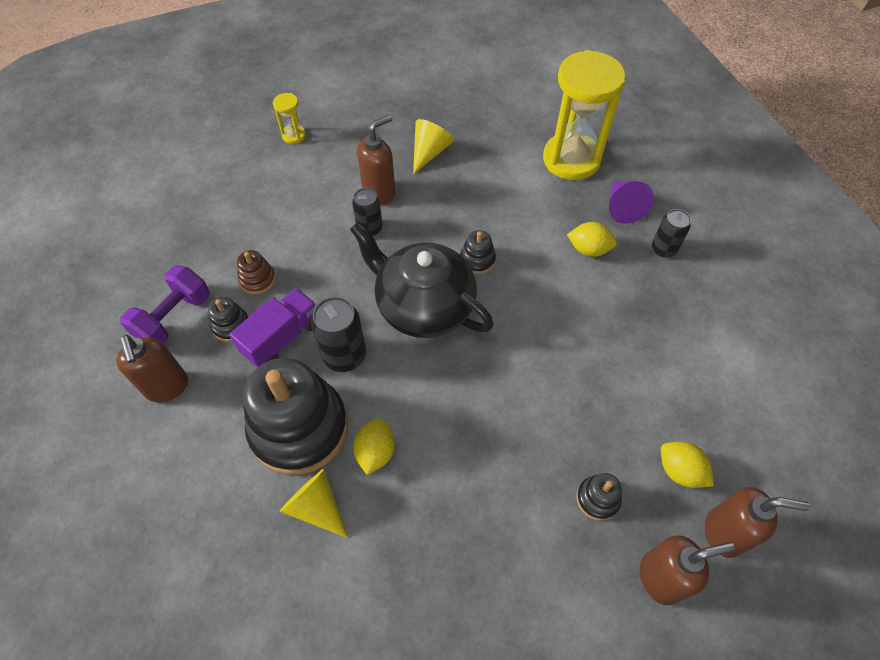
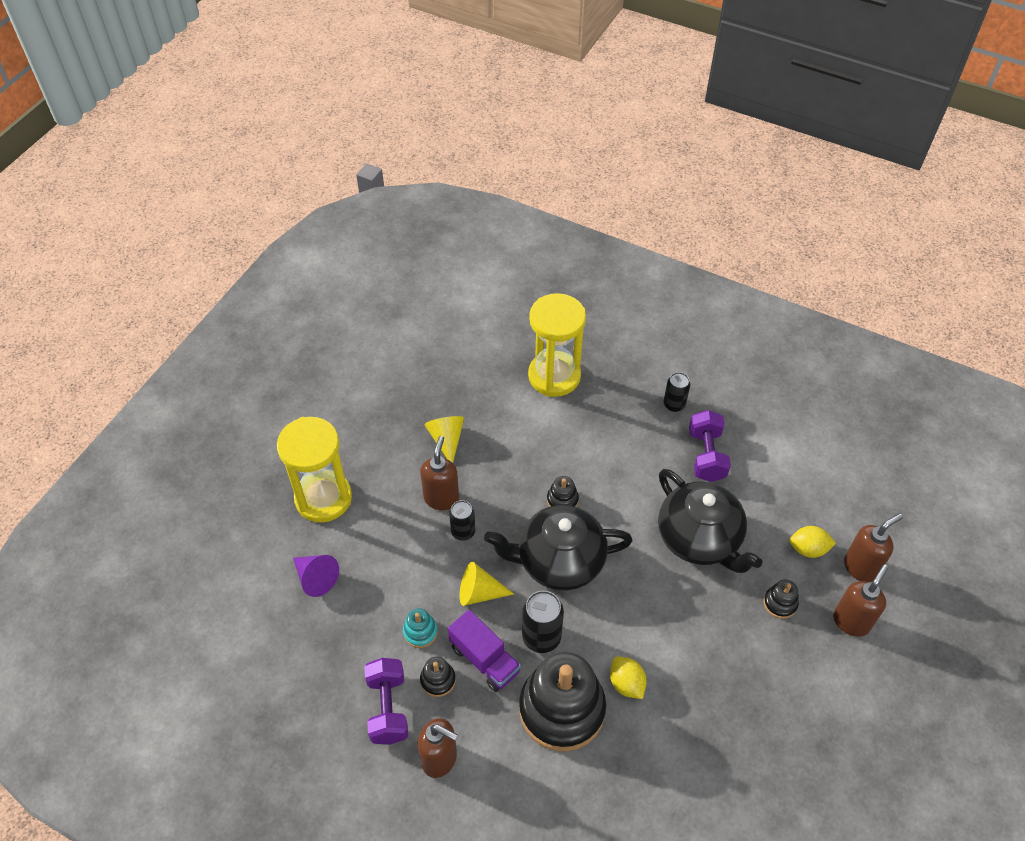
camera: 40 degrees left, 5 degrees down
purple truck [229,288,317,368] -> purple truck turned 135 degrees clockwise [448,610,521,692]
brown stacking toy [237,250,276,294] -> turquoise stacking toy [403,608,438,648]
yellow hourglass [273,93,306,144] -> yellow hourglass [277,417,352,523], size x2.36
yellow cone [279,469,348,538] -> yellow cone moved to [460,562,514,606]
yellow lemon [567,222,617,257] -> none
purple cone [609,181,654,224] -> purple cone moved to [293,555,339,597]
none -> black teapot [658,469,762,573]
none -> purple dumbbell [689,410,731,482]

